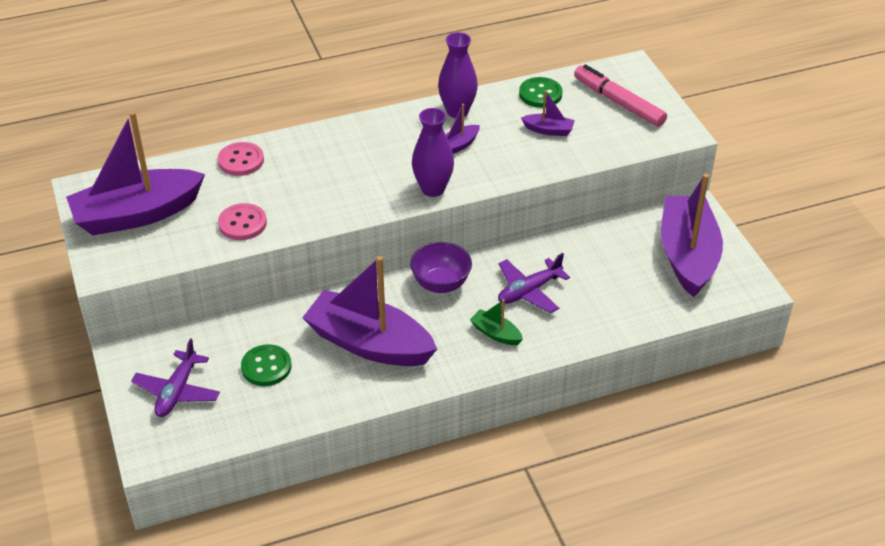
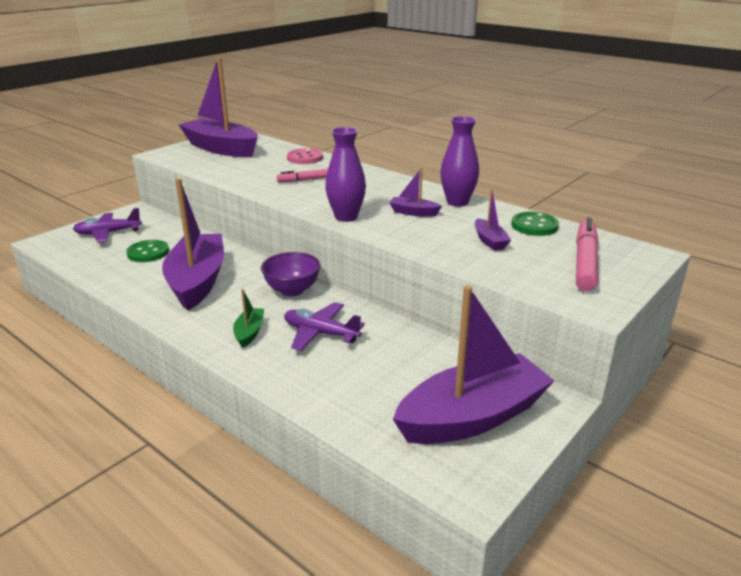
camera: 60 degrees right, 15 degrees down
pink button [218,203,267,240] -> none
none -> pink marker [277,169,328,182]

